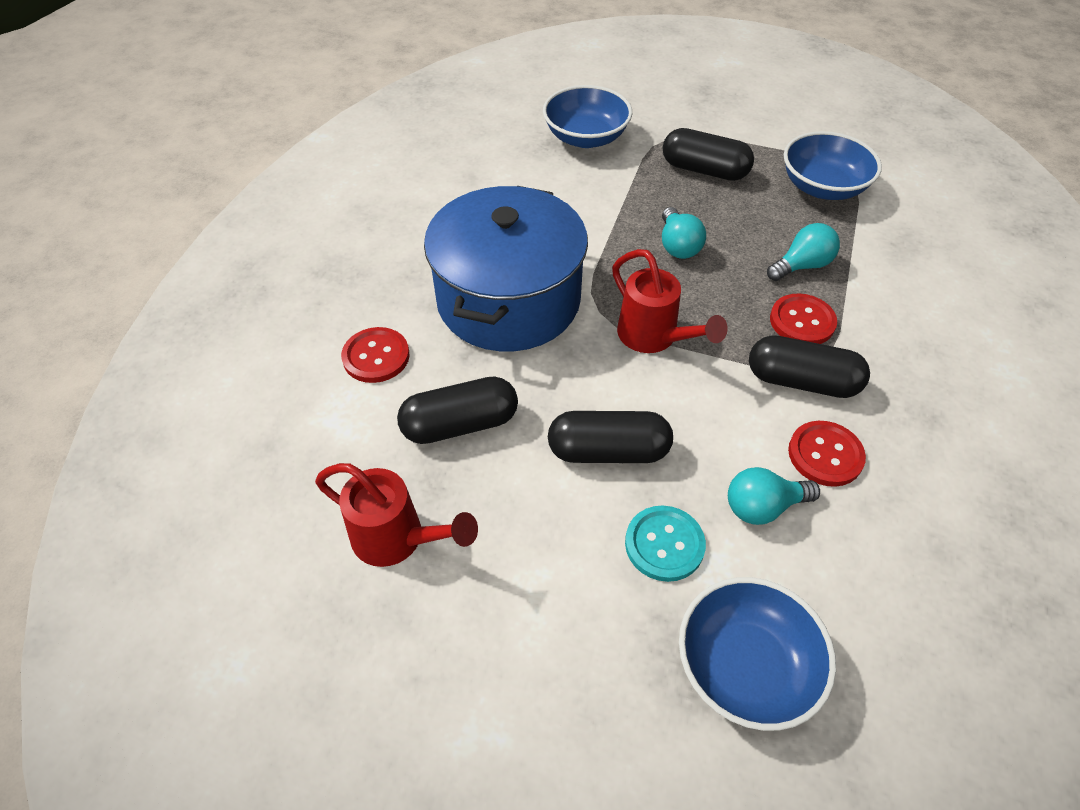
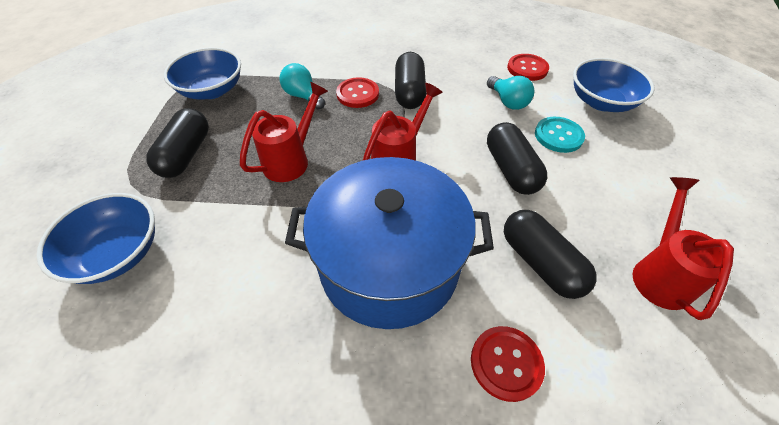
camera: 105 degrees left, 0 degrees up
turquoise light bulb [662,207,706,259] -> red watering can [240,82,328,182]
red button [788,421,866,487] -> red button moved to [507,54,549,81]

